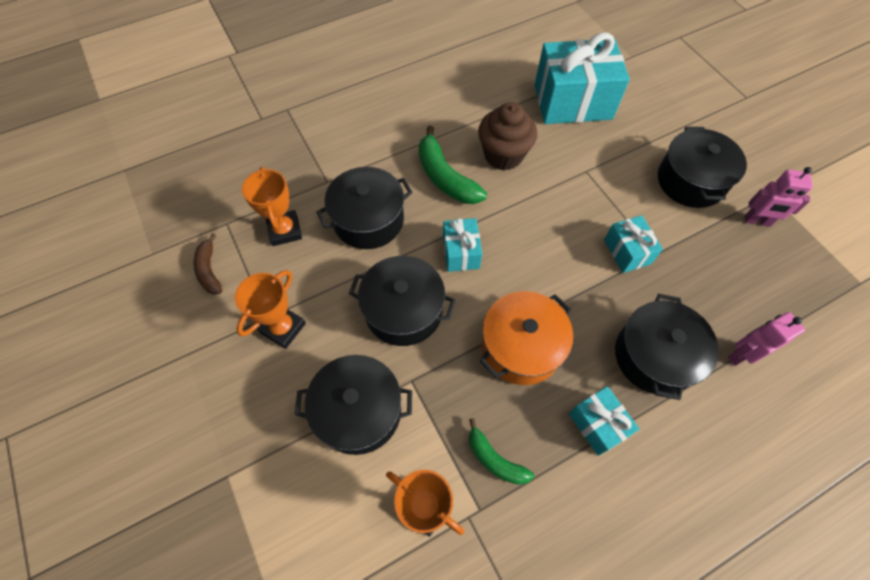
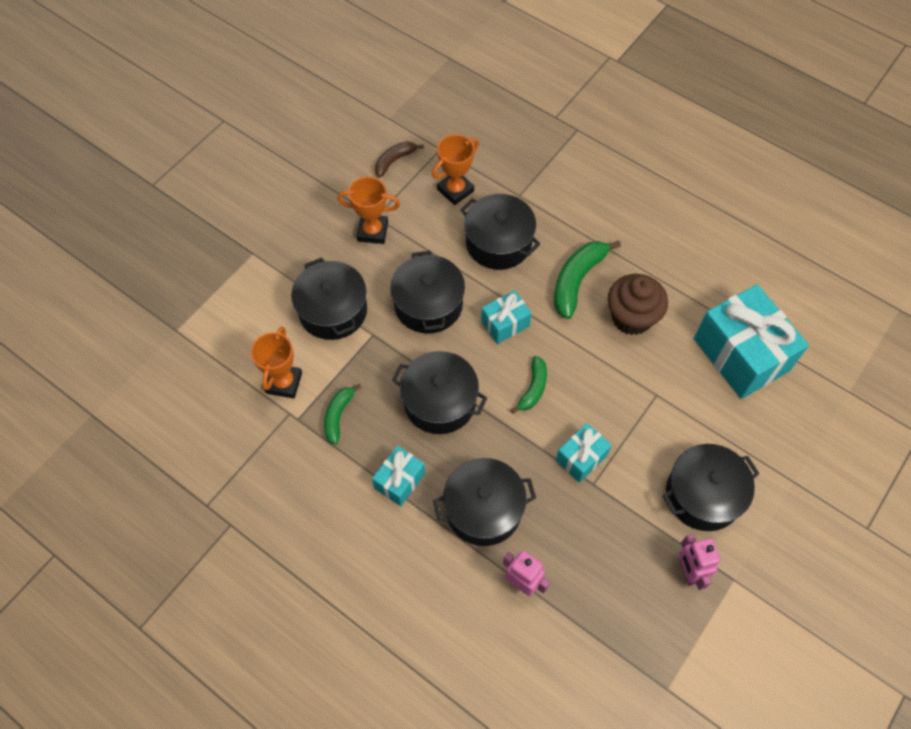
camera: 65 degrees right, 0 degrees up
orange pot [480,291,573,385] -> black pot [392,351,487,434]
none -> green banana [511,356,547,413]

